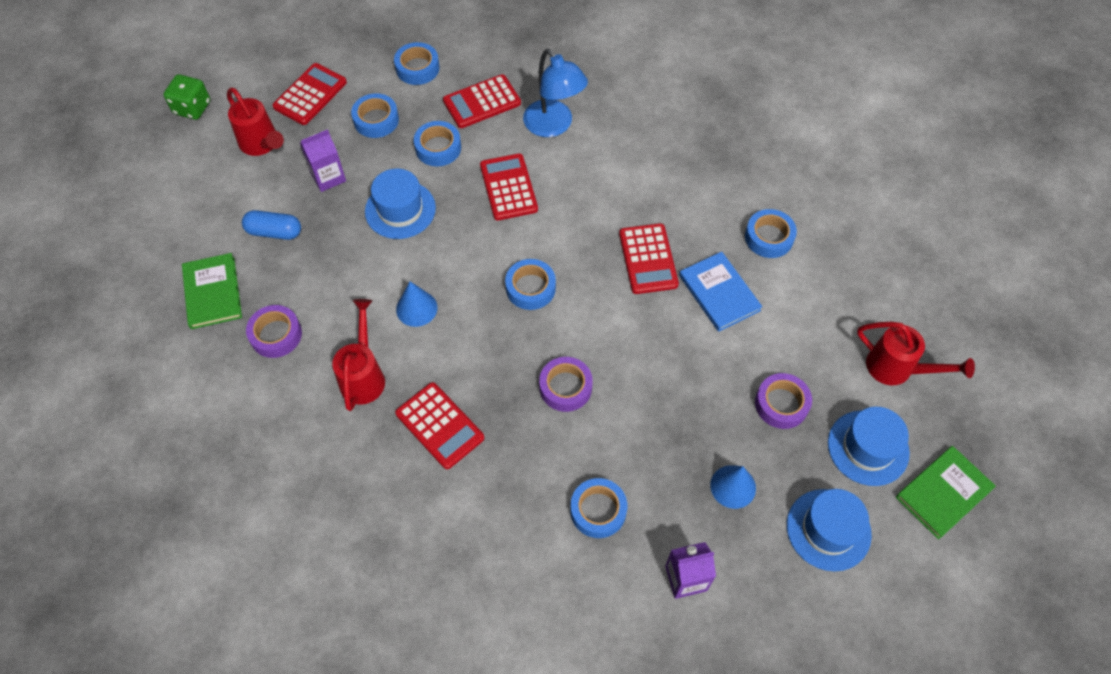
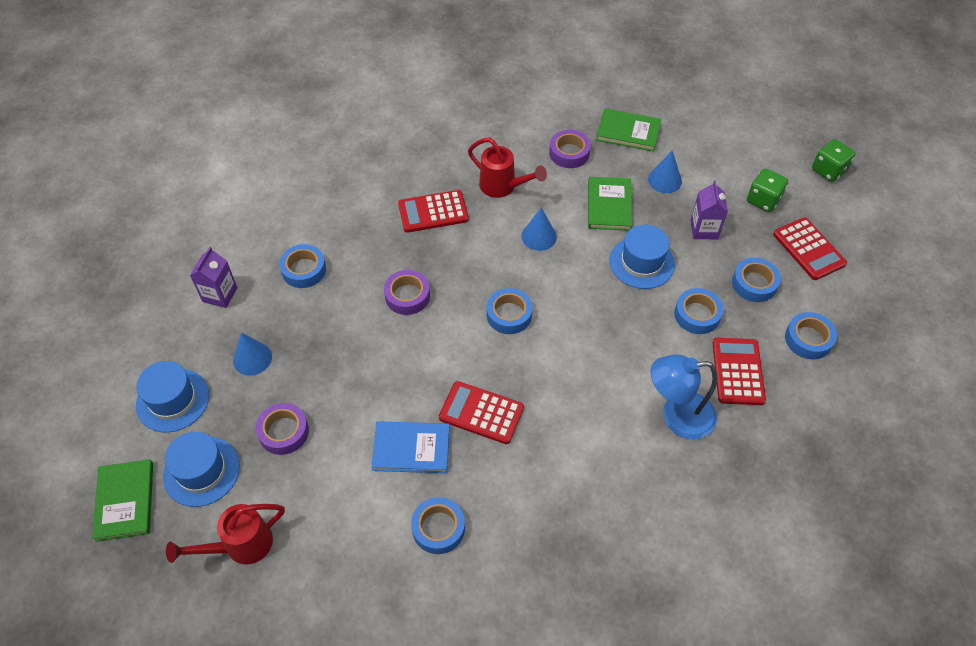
camera: 120 degrees right, 5 degrees down
red watering can [227,88,284,156] -> green dice [747,168,788,212]
blue capsule [242,210,301,240] -> blue cone [648,150,682,193]
red calculator [480,153,538,221] -> none
none -> green book [588,177,632,231]

